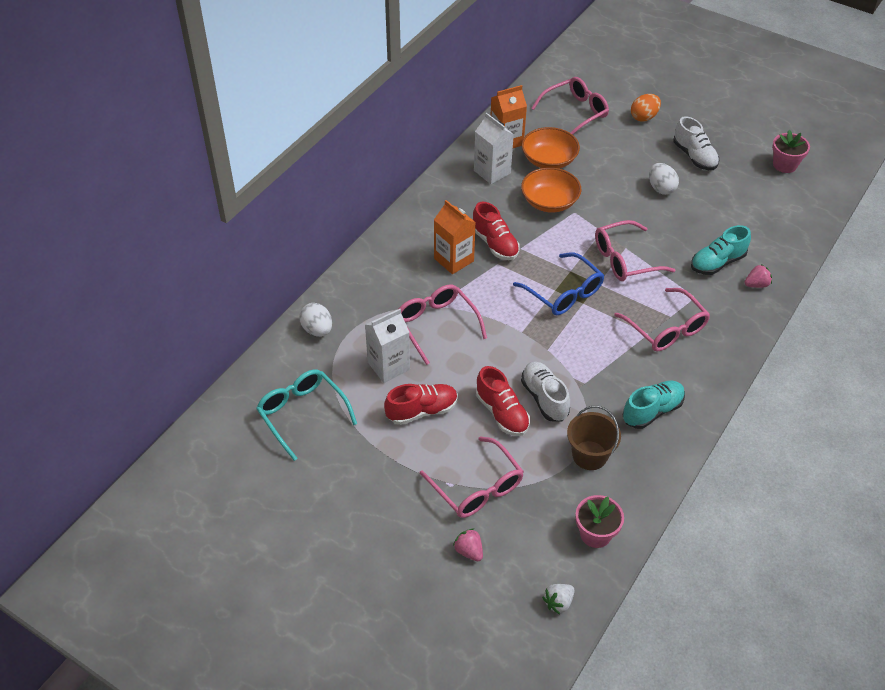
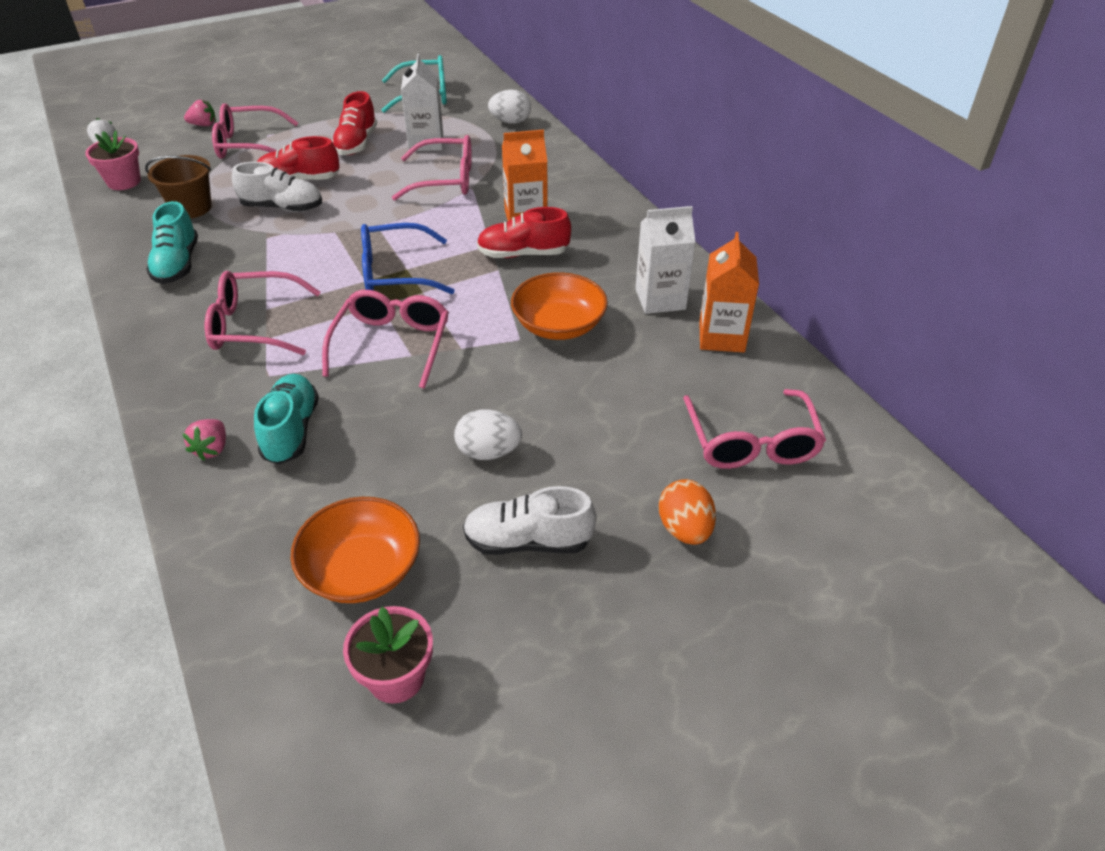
camera: 120 degrees right, 5 degrees down
orange bowl [522,127,580,169] -> orange bowl moved to [291,497,420,603]

